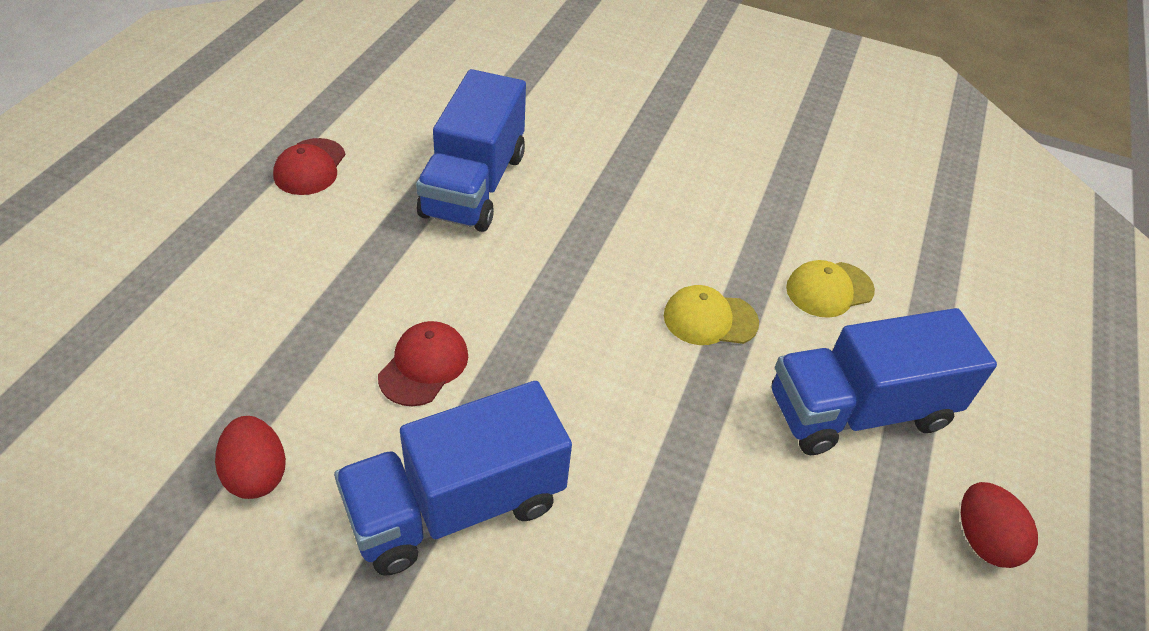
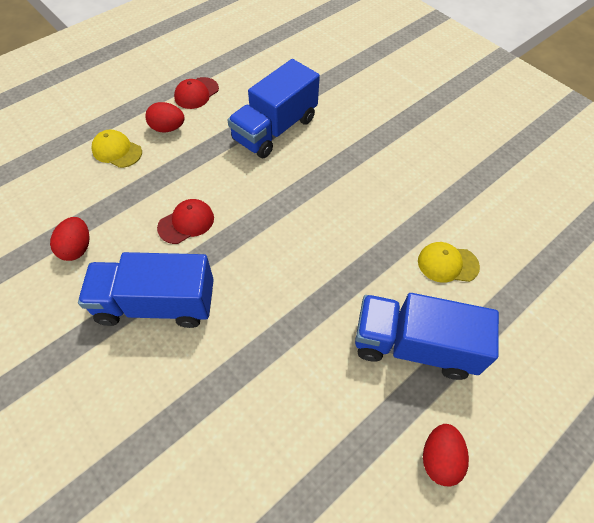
camera: 30 degrees right, 10 degrees up
yellow cap [664,285,759,345] -> yellow cap moved to [91,129,142,168]
none -> red egg [145,102,185,132]

